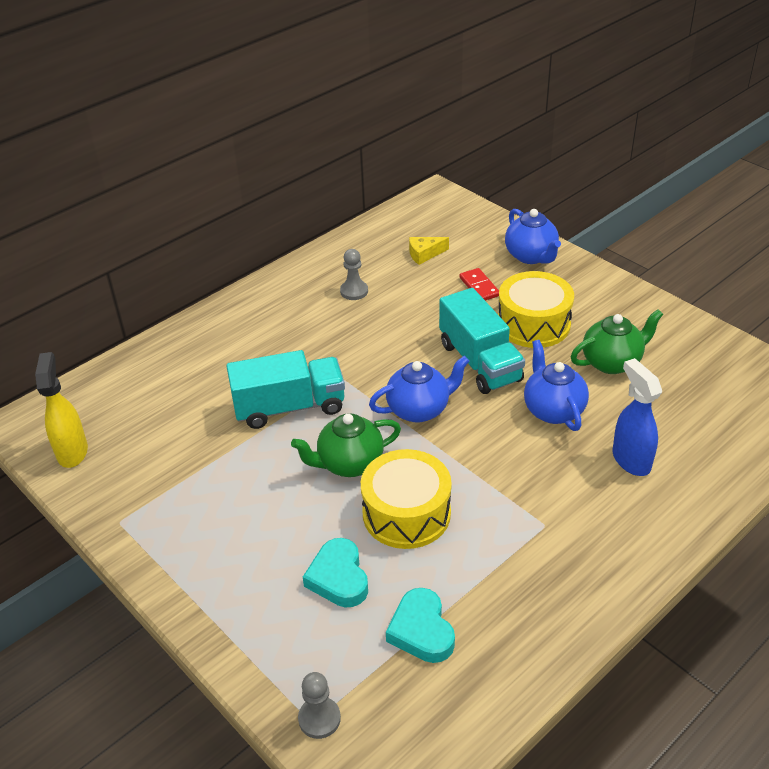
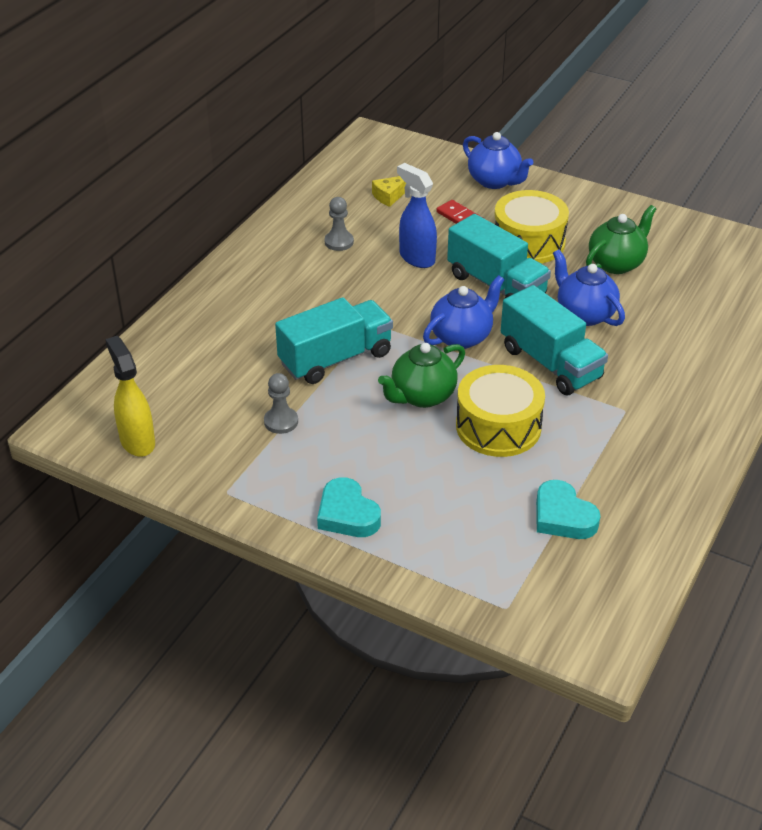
camera: 20 degrees left, 0 degrees up
grey pawn [298,672,341,739] -> grey pawn moved to [264,373,298,434]
turquoise heart [303,538,368,608] -> turquoise heart moved to [317,477,381,537]
blue spray bottle [613,358,662,476] -> blue spray bottle moved to [397,163,437,268]
none -> turquoise truck [501,285,608,395]

